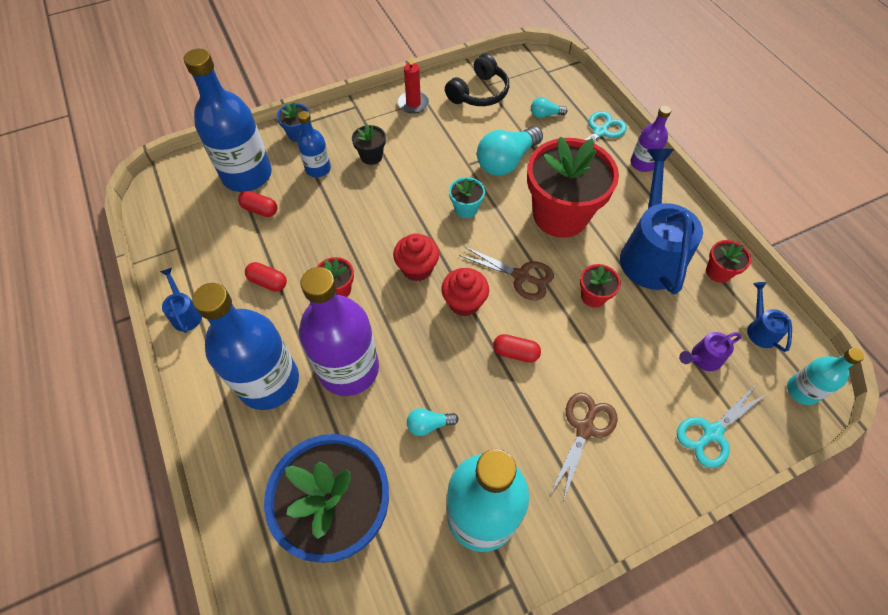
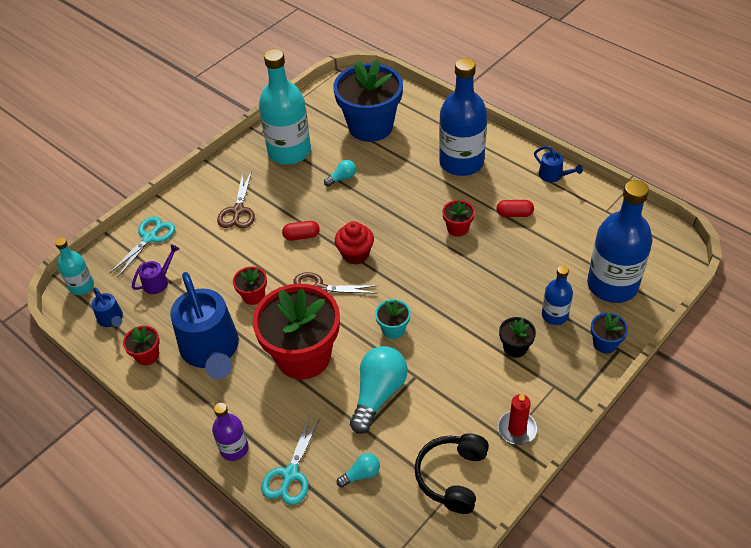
camera: 160 degrees right, 10 degrees down
red capsule [238,191,277,217] -> none
purple bottle [299,267,379,396] -> none
red cupcake [393,233,439,281] -> none

